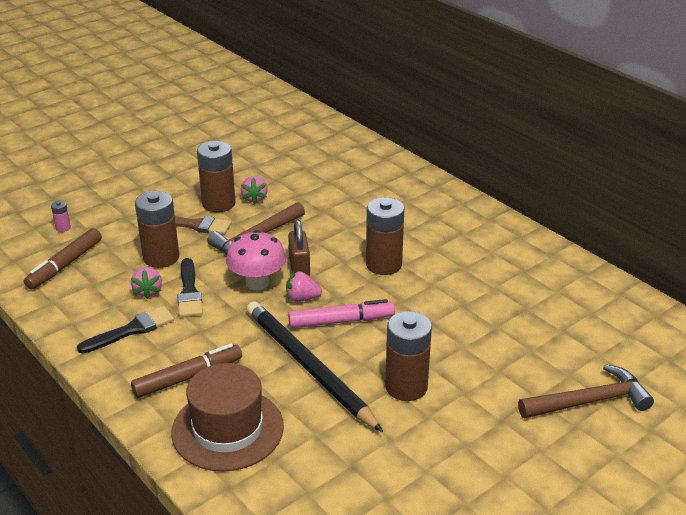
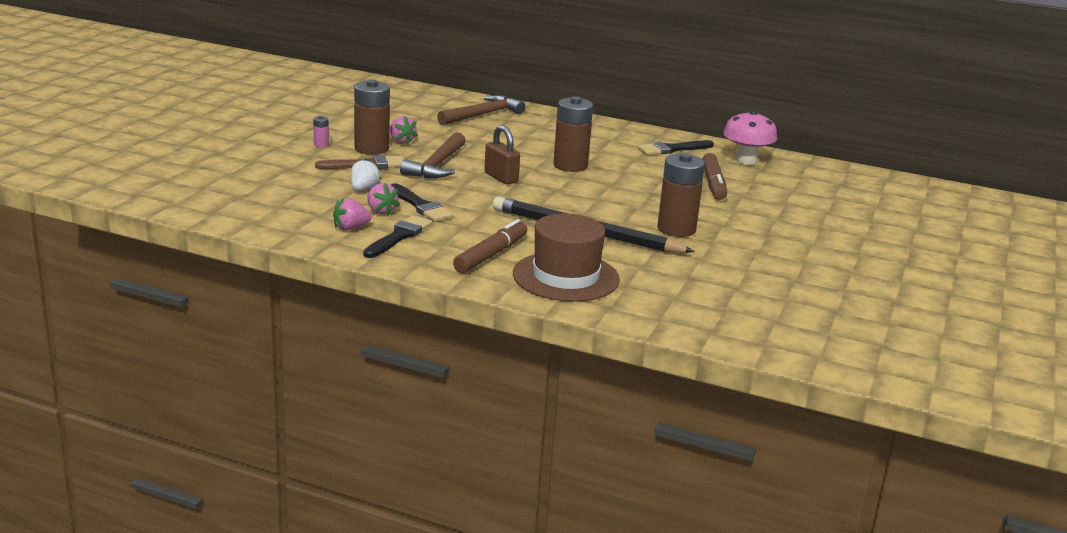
camera: 30 degrees left, 10 degrees down
brown marker [24,228,102,290] -> brown marker moved to [702,153,727,200]
pink battery [51,201,71,232] -> pink battery moved to [313,116,329,148]
brown battery [135,191,179,268] -> white strawberry [351,158,381,191]
pink mushroom [226,230,286,290] -> pink mushroom moved to [723,110,777,165]
pink strawberry [286,271,322,302] -> pink strawberry moved to [333,197,371,231]
pink marker [288,299,395,328] -> none
brown hammer [518,364,654,418] -> brown hammer moved to [437,95,526,125]
none -> black brush [637,140,714,155]

